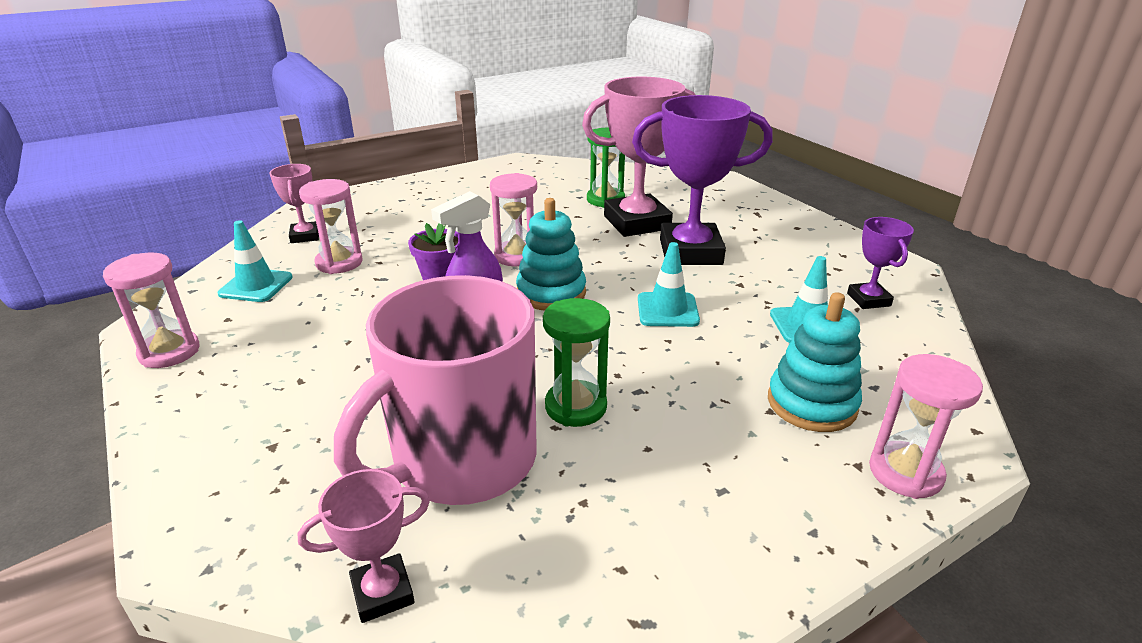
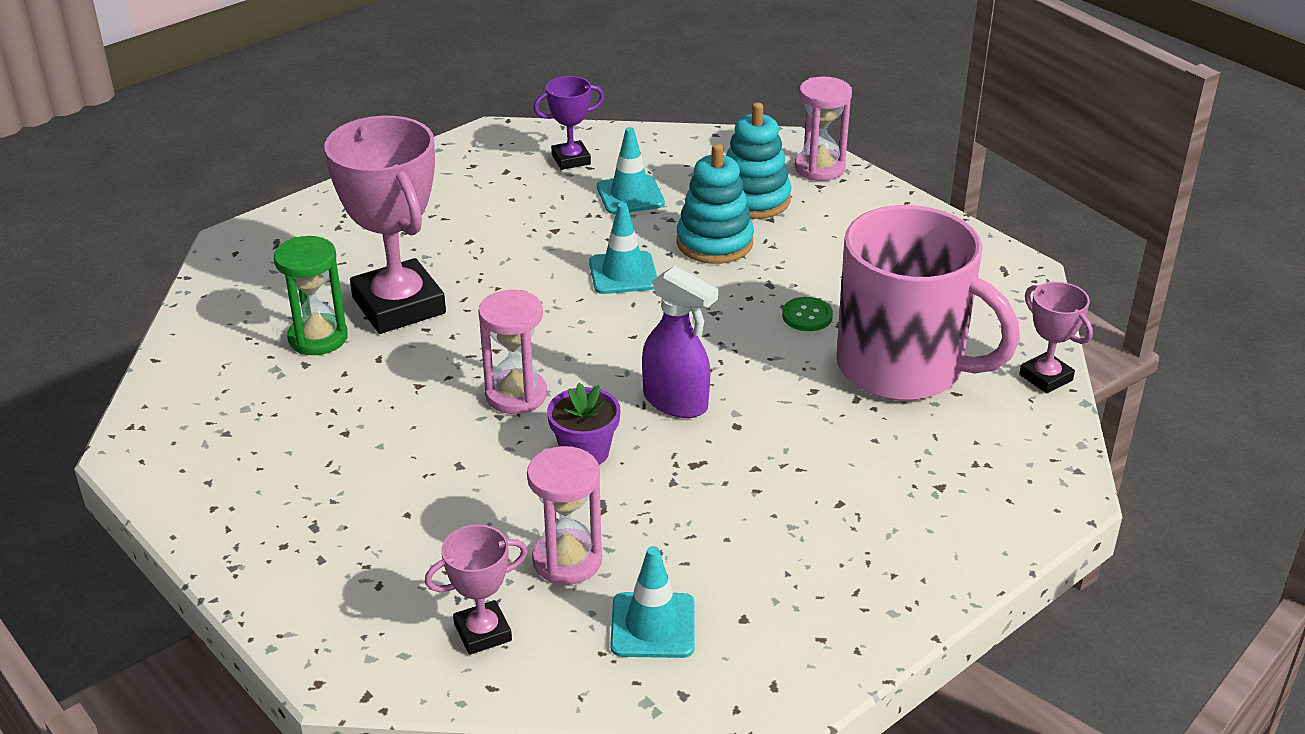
camera: 100 degrees left, 5 degrees up
pink hourglass [103,253,200,368] -> none
turquoise stacking toy [516,198,586,310] -> turquoise stacking toy moved to [677,143,754,264]
green hourglass [543,298,610,427] -> green button [782,297,833,331]
purple trophy [632,95,773,265] -> none

